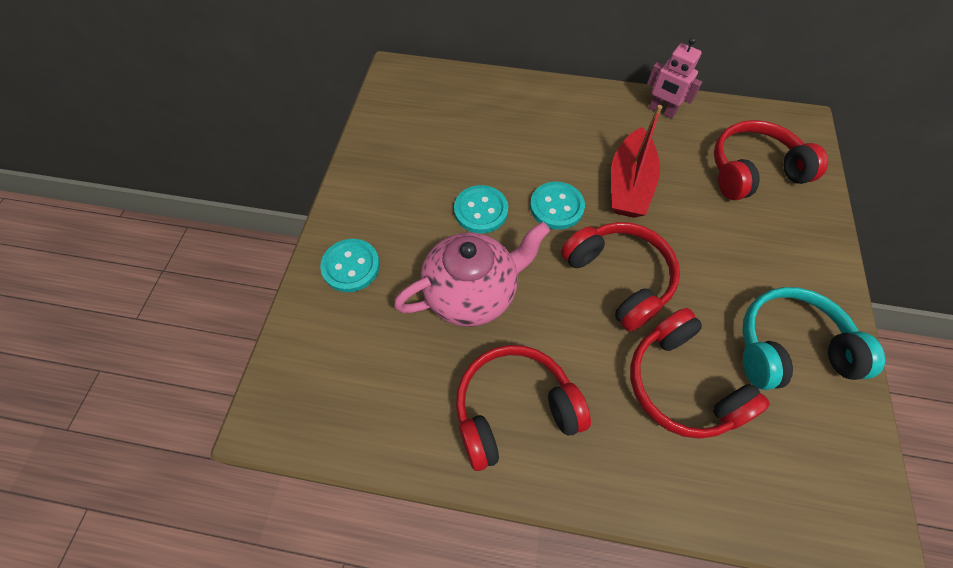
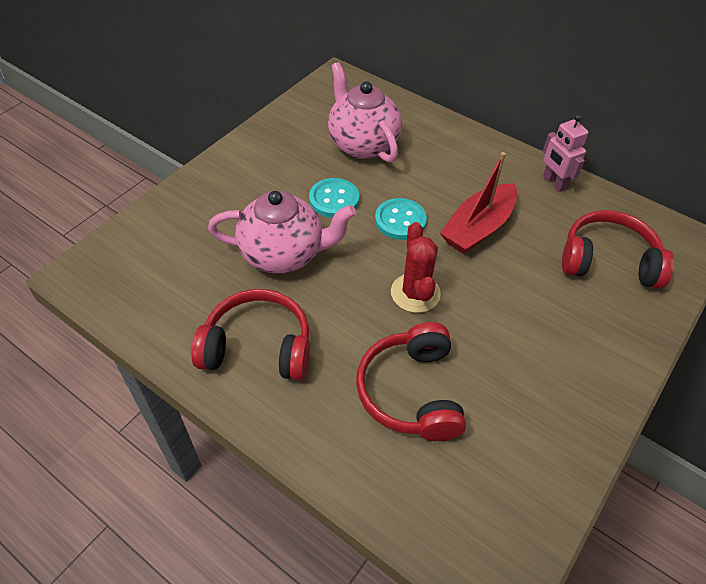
camera: 25 degrees right, 10 degrees down
turquoise button [320,239,380,292] -> none
red headphones [561,222,680,332] -> red cactus [391,222,441,313]
turquoise headphones [743,287,885,390] -> none
none -> pink teapot [328,62,402,163]

